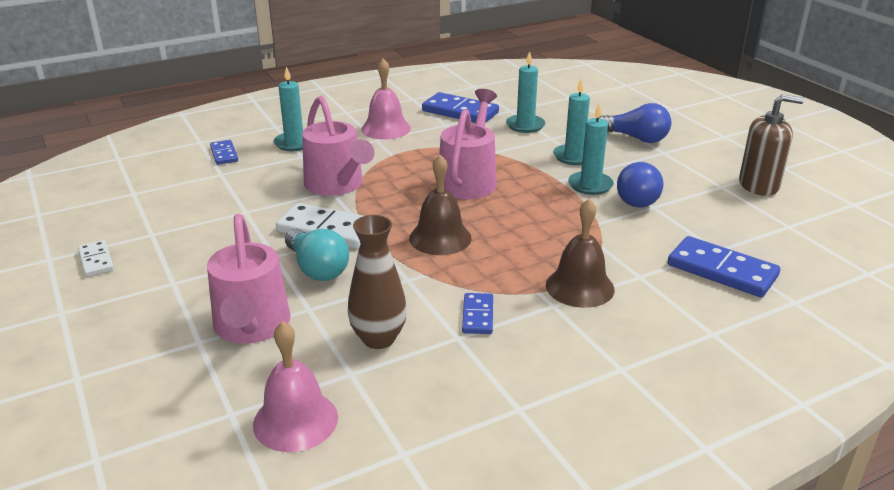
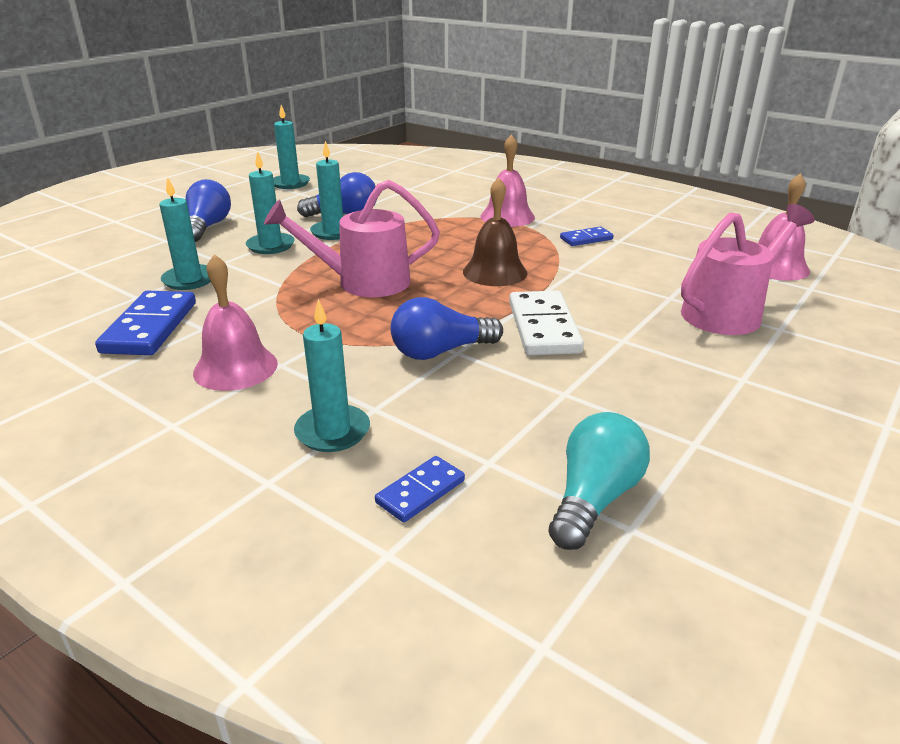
camera: 115 degrees left, 0 degrees up
white domino [78,240,114,277] -> none
turquoise light bulb [285,228,349,281] -> turquoise light bulb moved to [549,412,650,550]
pink watering can [302,96,374,196] -> blue light bulb [390,297,503,360]
brown vase [348,215,407,349] -> none
brown bell [546,199,615,308] -> pink bell [480,134,535,227]
blue domino [667,236,780,297] -> none
brown soap dispenser [739,94,804,196] -> turquoise candle [273,105,310,189]

